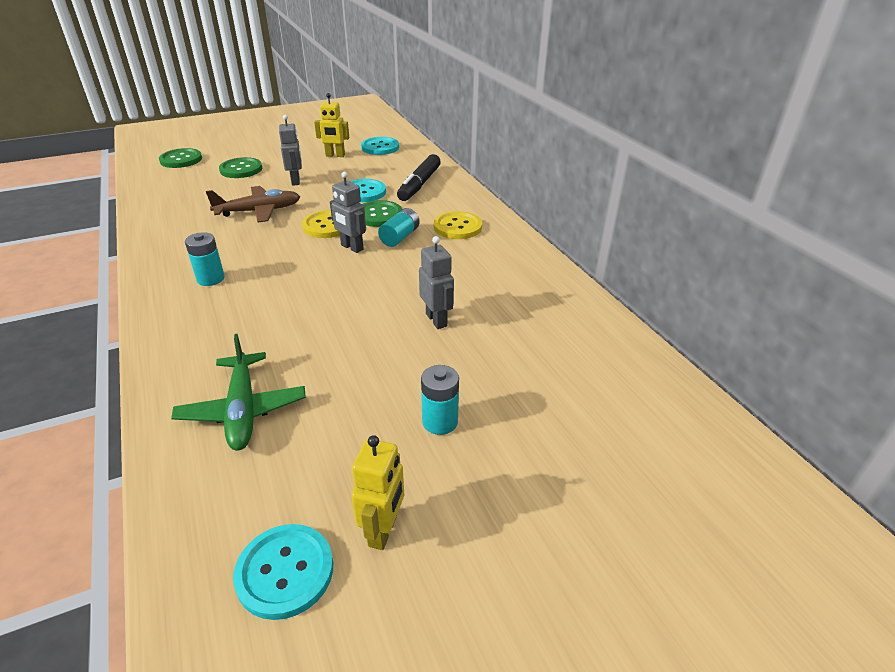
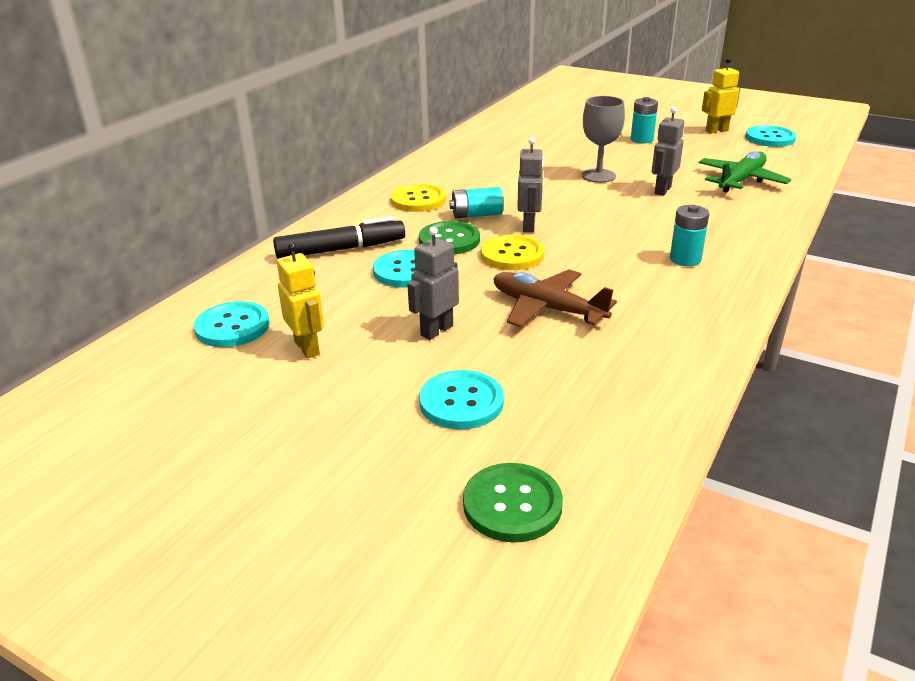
camera: 125 degrees left, 5 degrees down
green button [219,157,262,178] -> turquoise button [419,370,504,430]
grey robot [419,236,454,329] -> grey robot moved to [652,107,684,196]
none -> grey goblet [582,96,625,183]

